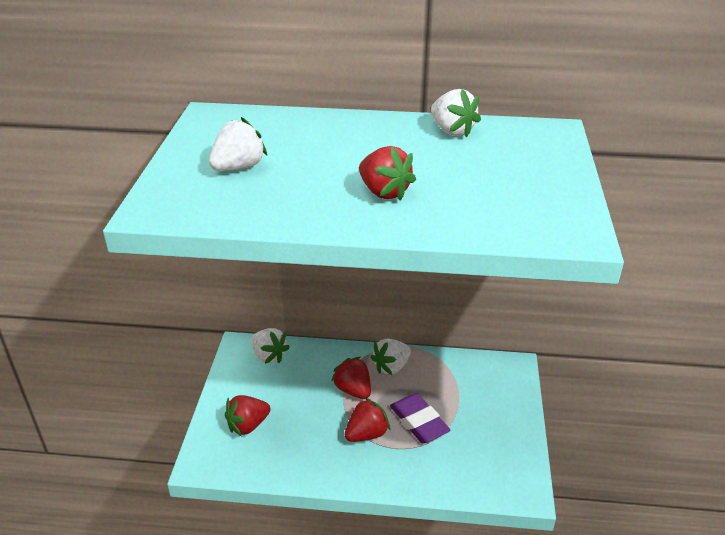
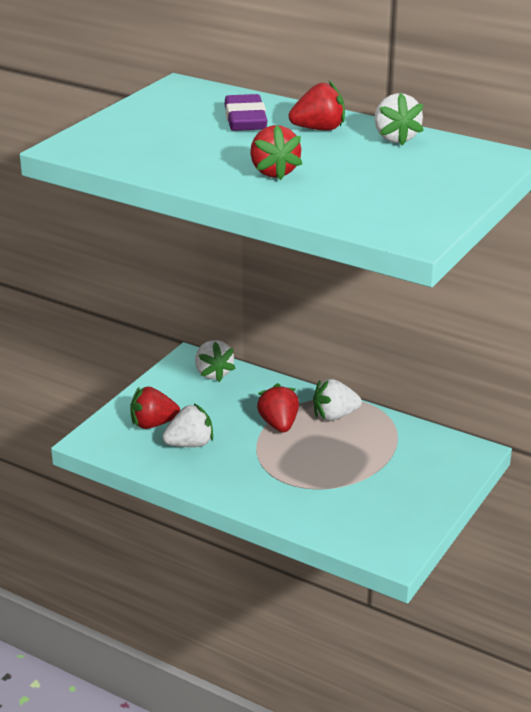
camera: 25 degrees right, 5 degrees down
white strawberry [209,117,267,171] -> white strawberry moved to [162,404,213,447]
red strawberry [345,397,390,442] -> red strawberry moved to [289,81,345,131]
purple eraser [390,393,451,443] -> purple eraser moved to [225,94,268,131]

